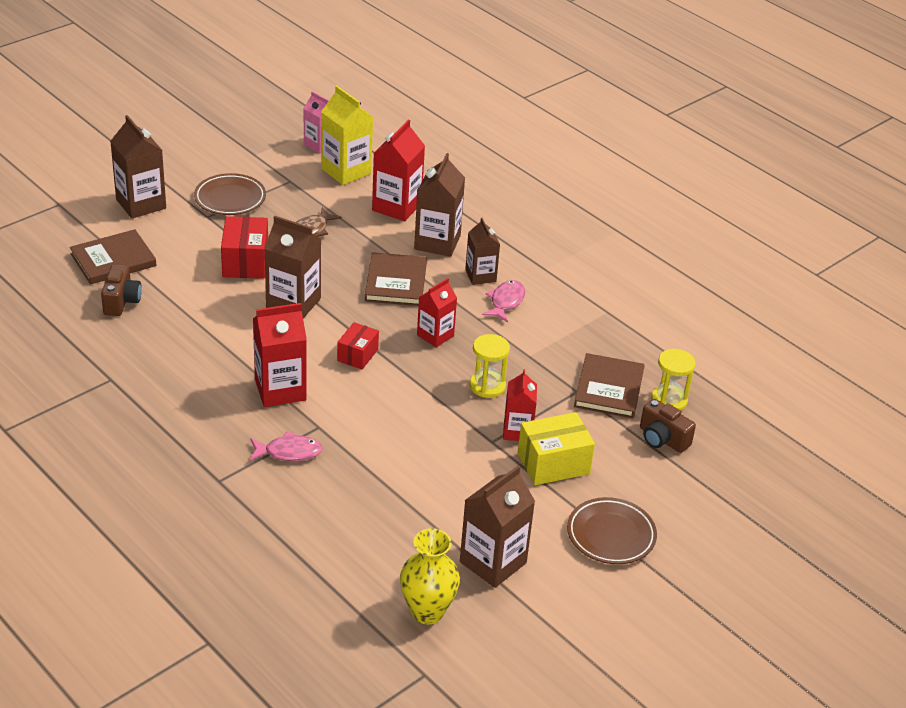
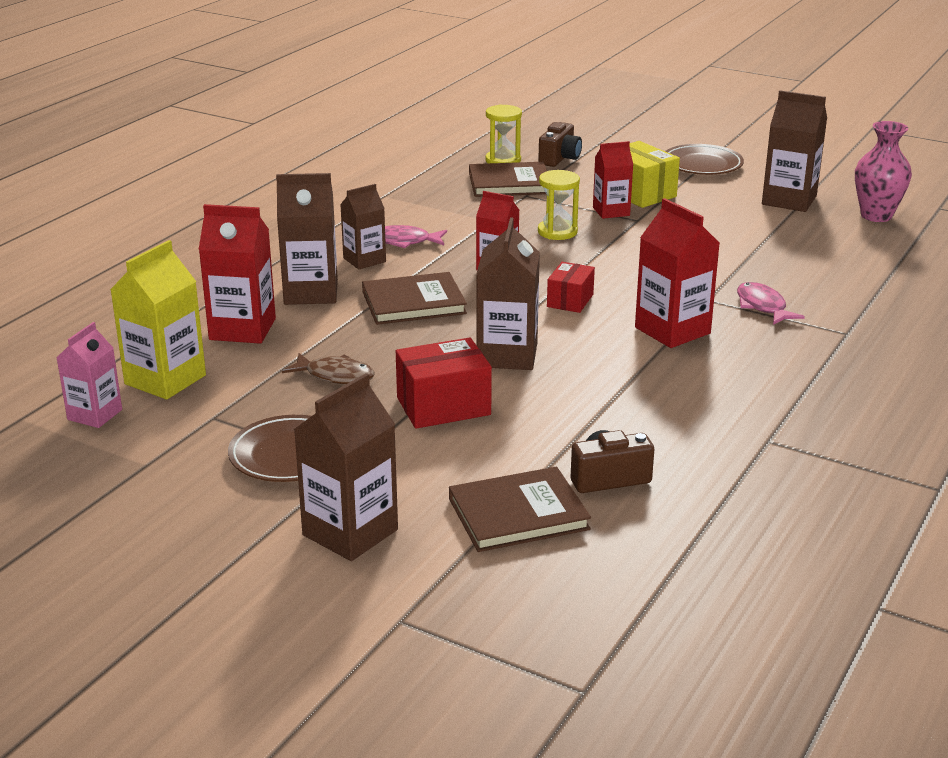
camera: 105 degrees left, 10 degrees down
brown book [70,229,157,284] -> brown book turned 60 degrees counterclockwise [449,467,591,552]
red box [337,322,379,370] -> red box turned 75 degrees counterclockwise [547,262,595,313]
yellow vase [400,528,460,624] -> pink vase [855,121,912,222]

